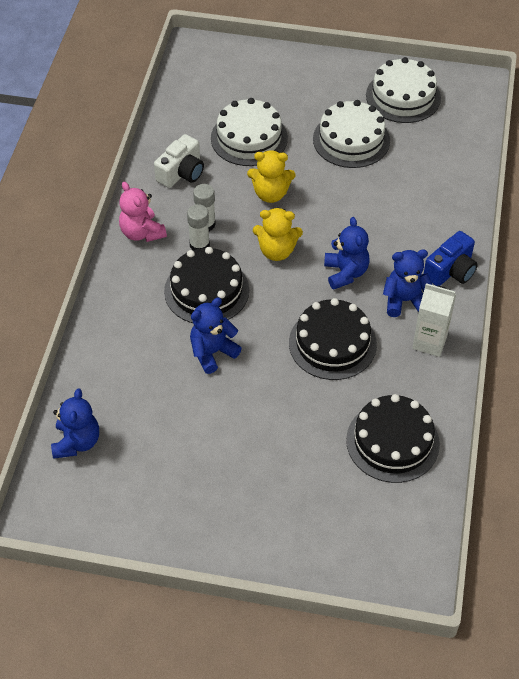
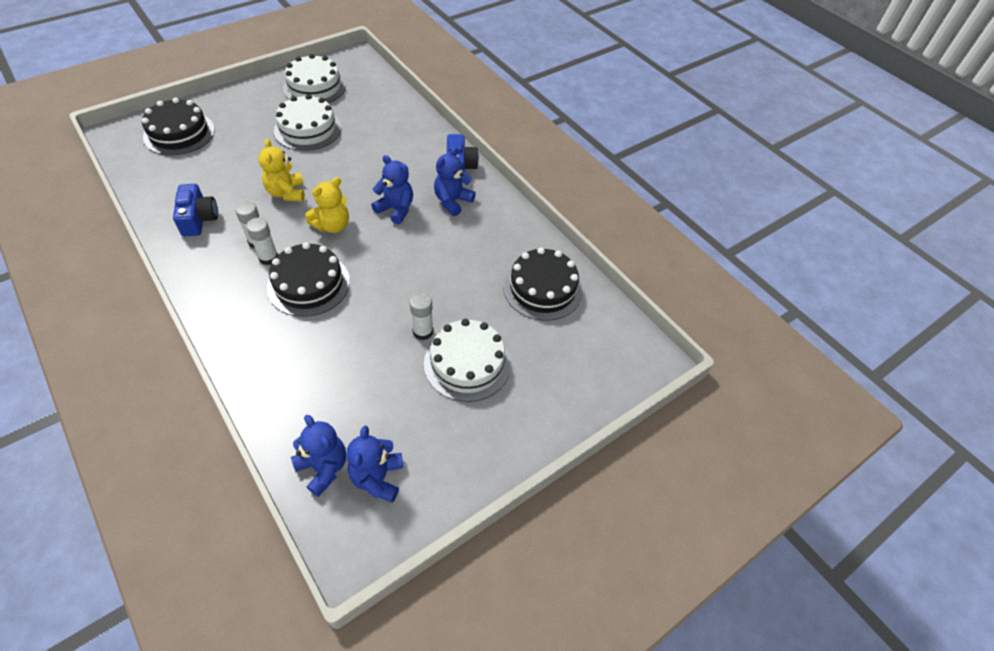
camera: 50 degrees left, 0 degrees up
pink teddy bear [119,182,167,242] -> none
white camera [154,134,204,188] -> blue camera [173,184,218,237]
blue teddy bear [190,298,242,374] -> blue teddy bear moved to [346,426,403,503]
white cake [211,98,288,166] -> white cake moved to [424,319,511,402]
yellow teddy bear [247,150,295,203] -> yellow teddy bear turned 120 degrees clockwise [258,139,305,202]
black cake [289,298,377,380] -> black cake moved to [142,98,215,156]
white carton [412,283,456,357] -> none
none -> white glue stick [409,292,434,340]

